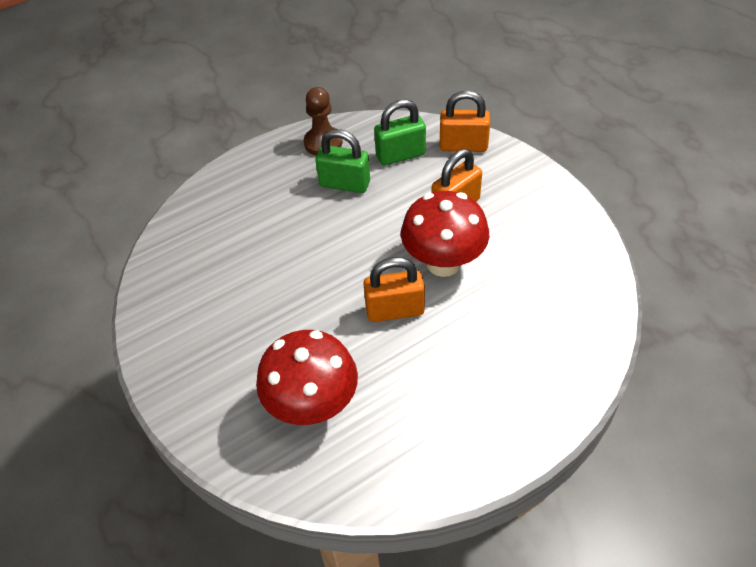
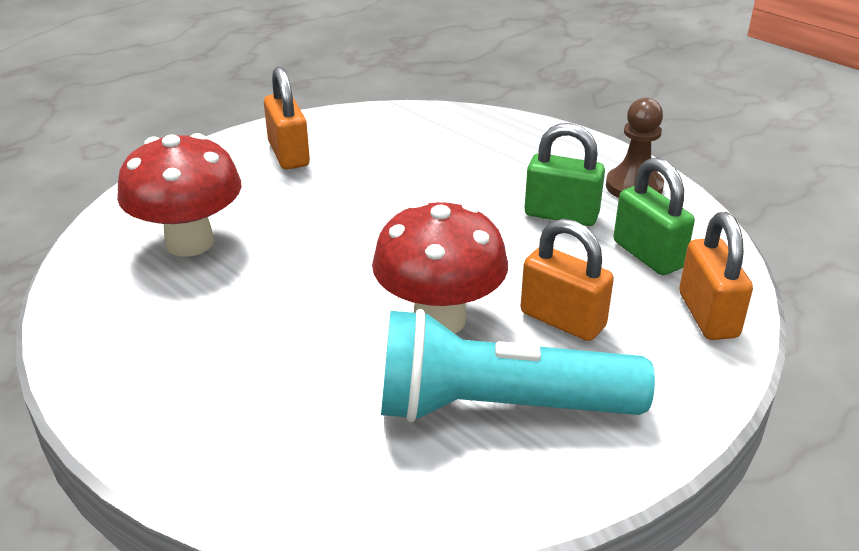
camera: 75 degrees right, 15 degrees down
green padlock [315,129,370,193] -> green padlock turned 75 degrees counterclockwise [525,123,605,226]
orange padlock [363,257,425,322] -> orange padlock moved to [264,67,310,170]
none -> turquoise flashlight [381,309,655,422]

